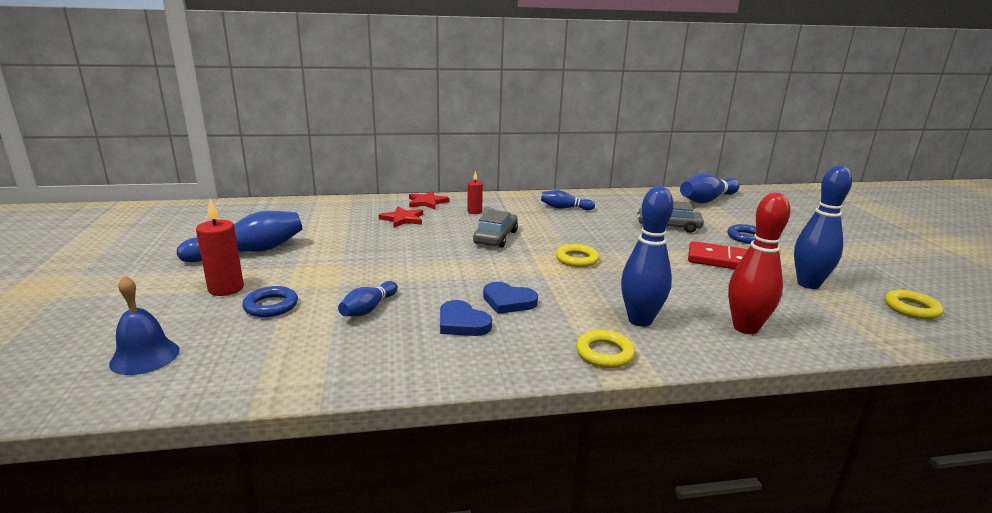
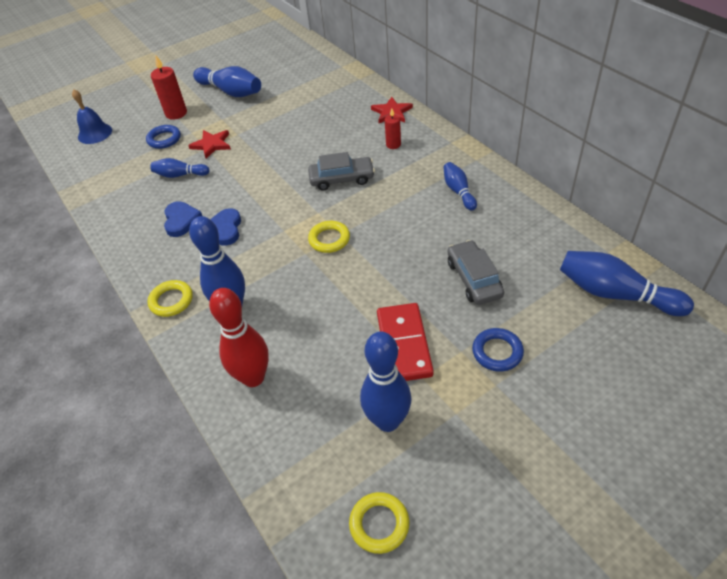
camera: 70 degrees right, 25 degrees up
red star [379,207,423,227] -> red star moved to [188,130,231,159]
blue heart [440,300,492,336] -> blue heart turned 150 degrees clockwise [164,201,202,237]

